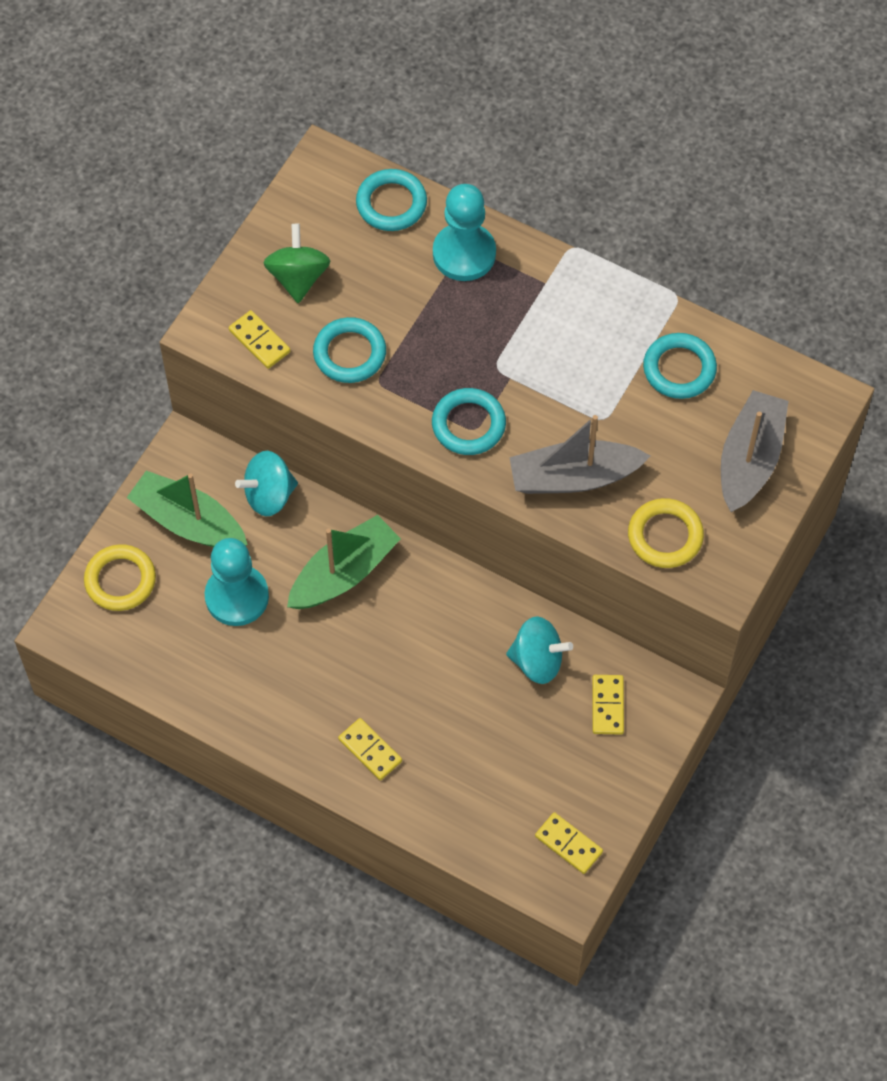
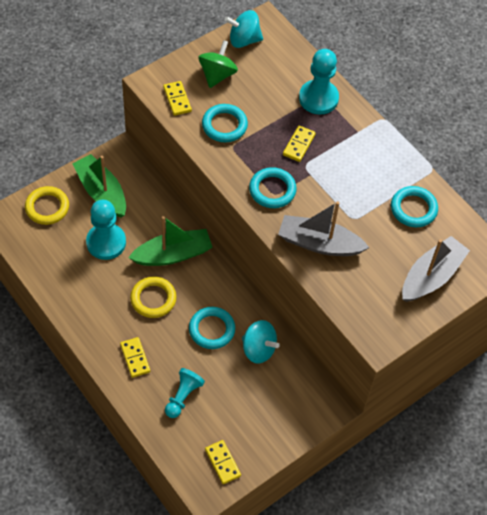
camera: 20 degrees right, 5 degrees down
turquoise spinning top [235,451,298,516] -> turquoise spinning top moved to [225,10,263,48]
turquoise ring [356,169,427,231] -> turquoise ring moved to [189,307,235,349]
yellow domino [592,675,624,735] -> yellow domino moved to [283,126,316,162]
yellow ring [628,498,704,568] -> yellow ring moved to [130,276,177,318]
none -> turquoise pawn [165,368,205,418]

